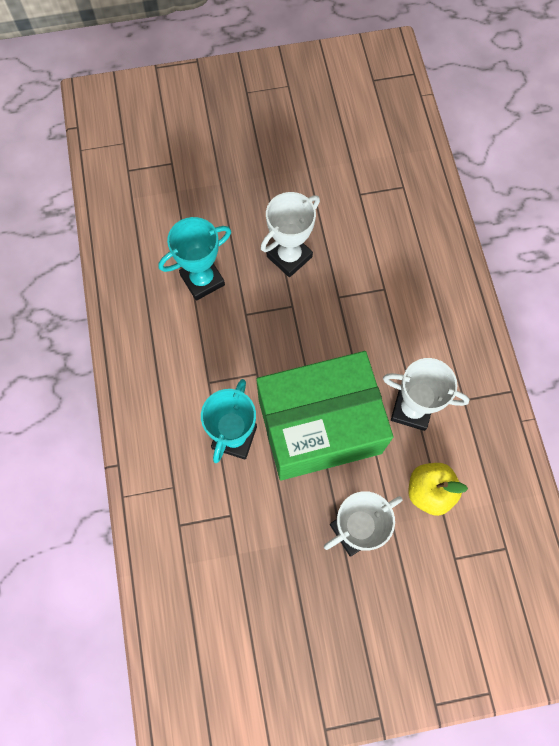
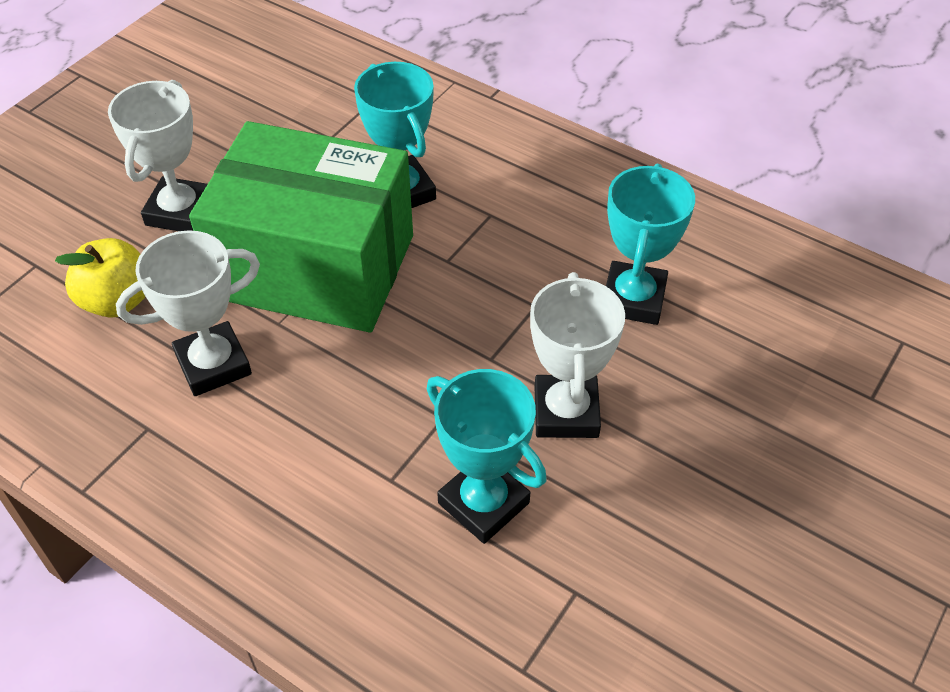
camera: 135 degrees right, 20 degrees down
green box [257,351,393,480] -> green box turned 75 degrees clockwise [189,121,413,332]
none -> turquoise trophy [427,369,547,544]

